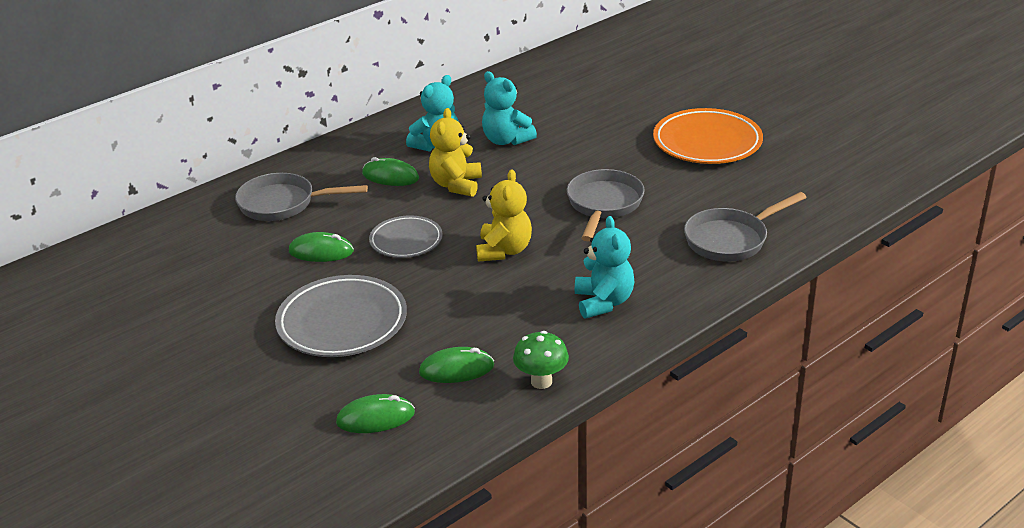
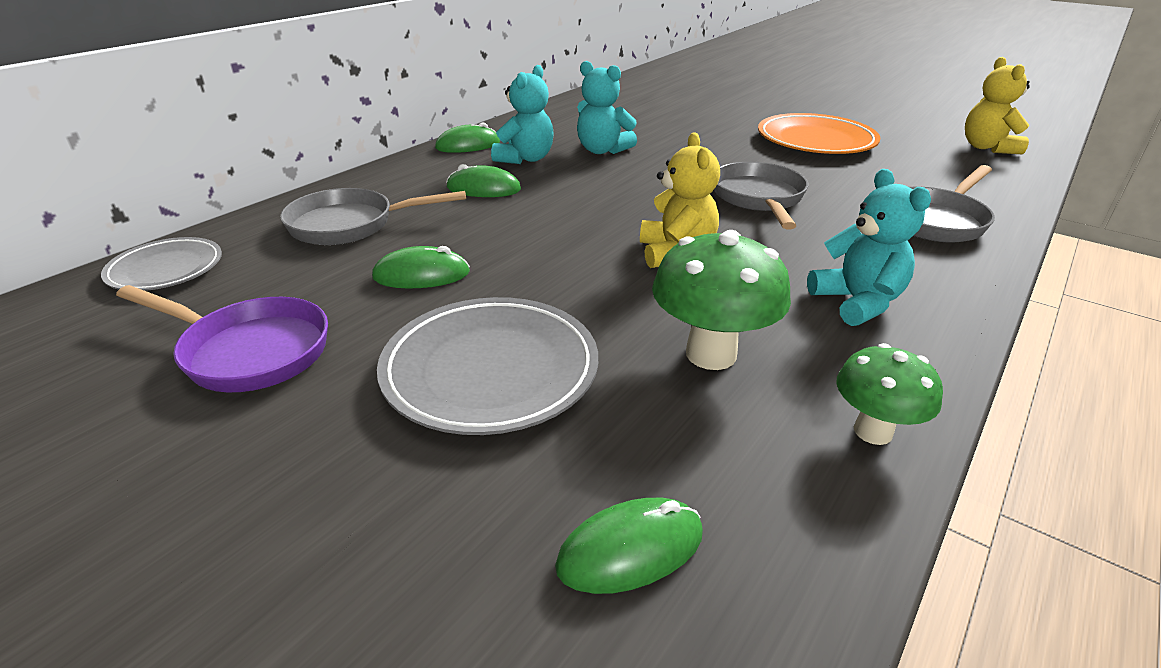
camera: 15 degrees left, 0 degrees up
grey plate [369,215,443,258] -> grey plate moved to [101,237,222,291]
green mouse [419,347,494,383] -> green mouse moved to [435,122,500,153]
yellow teddy bear [429,108,482,197] -> yellow teddy bear moved to [965,57,1030,154]
none -> purple pan [116,285,328,392]
none -> green mushroom [652,230,791,370]

